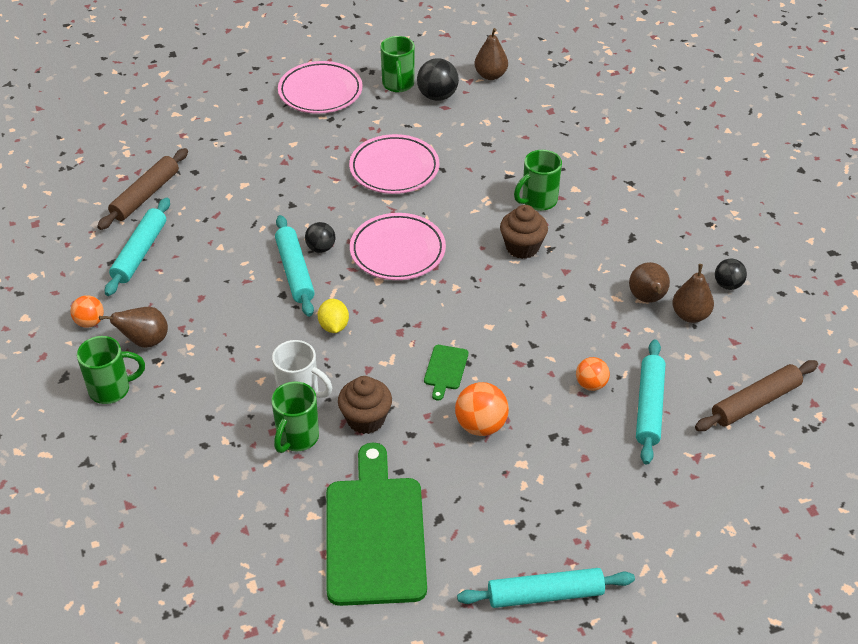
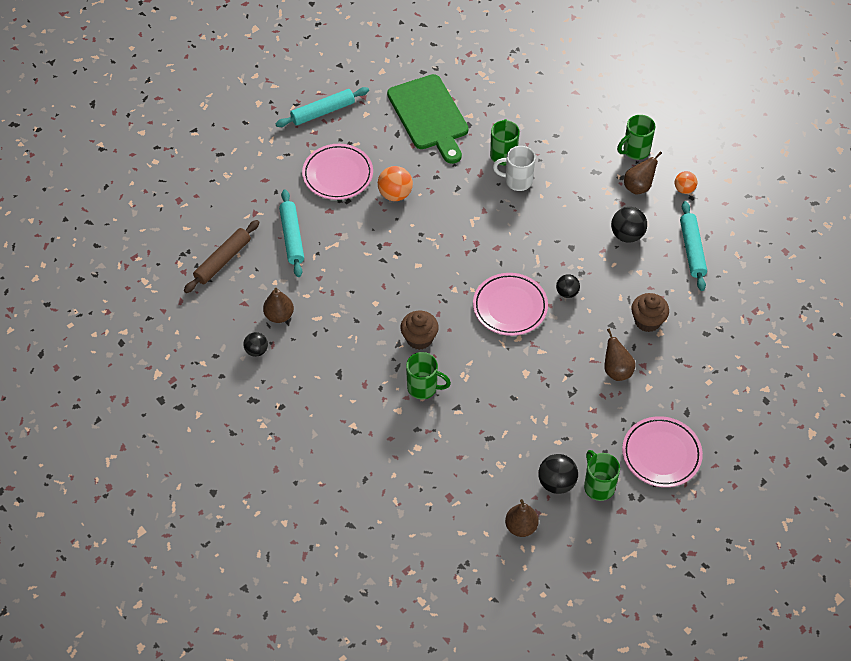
camera: 160 degrees right, 10 degrees up
brown rolling pin [97,148,188,230] -> none
turquoise rolling pin [275,215,315,317] -> none
yellow lemon [318,299,349,333] -> none
brown cupcake [338,376,392,434] -> brown cupcake moved to [631,293,669,332]
pink plate [349,134,439,194] -> pink plate moved to [302,144,373,200]
green cutting board [424,345,468,401] -> none
green mug [514,150,562,211] -> green mug turned 75 degrees clockwise [406,352,451,399]
orange ball [576,357,610,391] -> none
brown pear [629,262,670,303] -> brown pear moved to [604,328,636,381]
none -> black ball [611,207,647,243]

